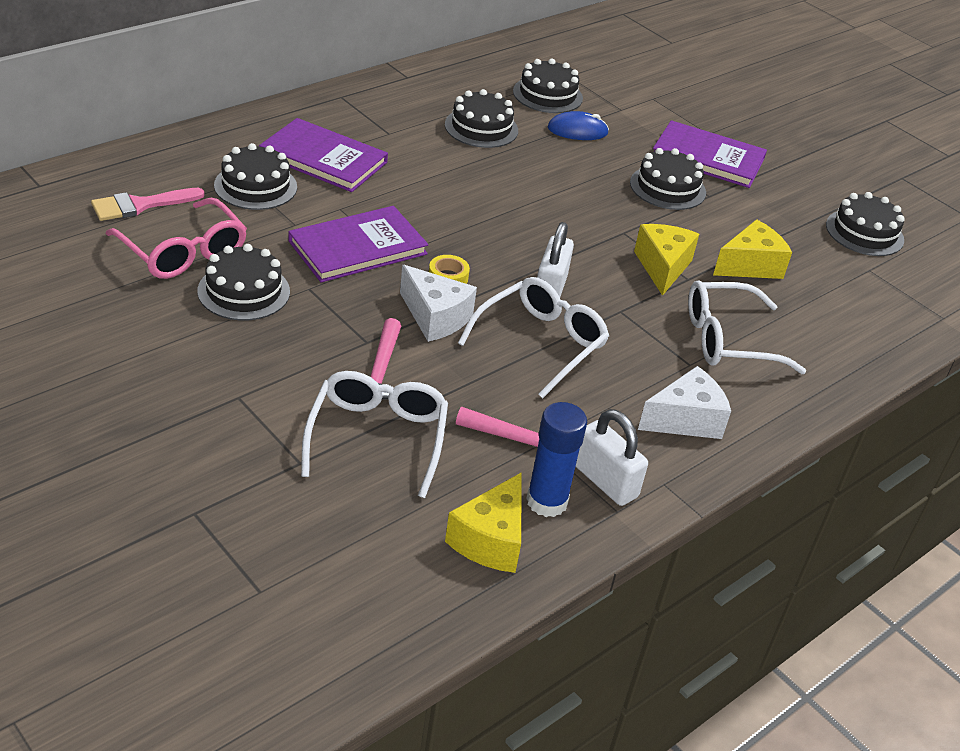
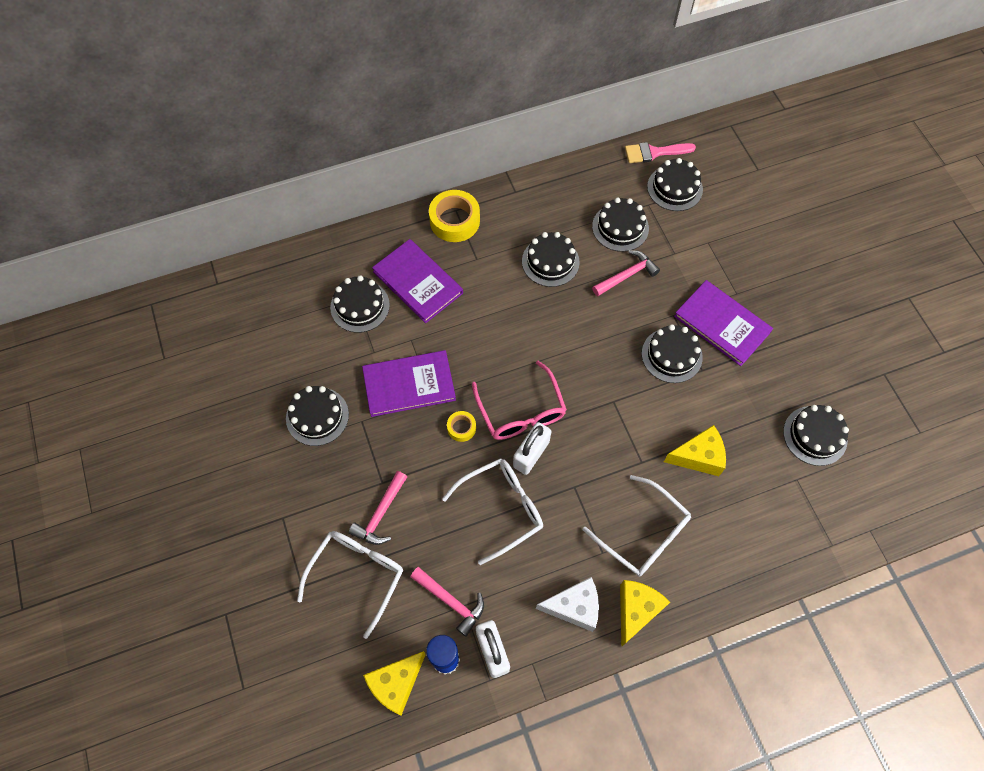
camera: 25 degrees right, 25 degrees up
pink brush [91,188,205,221] -> pink brush moved to [625,142,696,163]
pink glasses [106,198,247,279] -> pink glasses moved to [472,361,567,440]
white cheese [400,265,477,342] -> none
blue mouse [548,111,609,140] -> pink hammer [592,250,660,296]
yellow cheese [634,224,699,296] -> yellow cheese moved to [620,580,670,647]
white glasses [688,280,806,374] -> white glasses turned 150 degrees counterclockwise [583,475,691,577]
none -> yellow tape [429,190,480,242]
none -> black cake [647,158,703,211]

